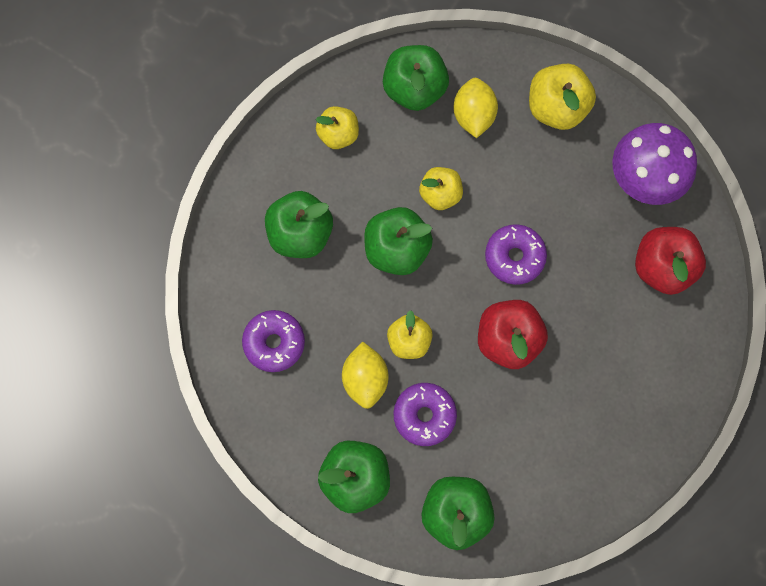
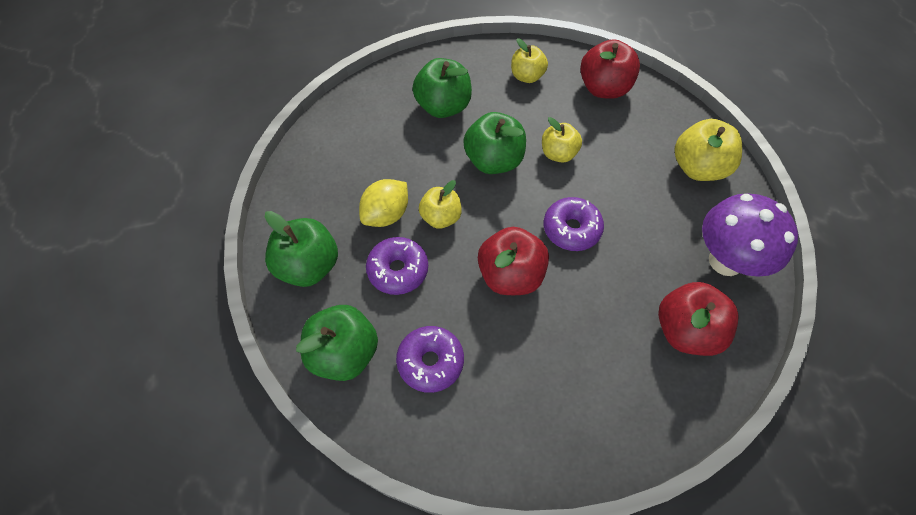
camera: 45 degrees right, 15 degrees down
purple donut [242,310,305,372] -> purple donut moved to [396,326,464,393]
green apple [383,45,449,111] -> red apple [580,39,640,99]
yellow lemon [453,78,498,138] -> none

